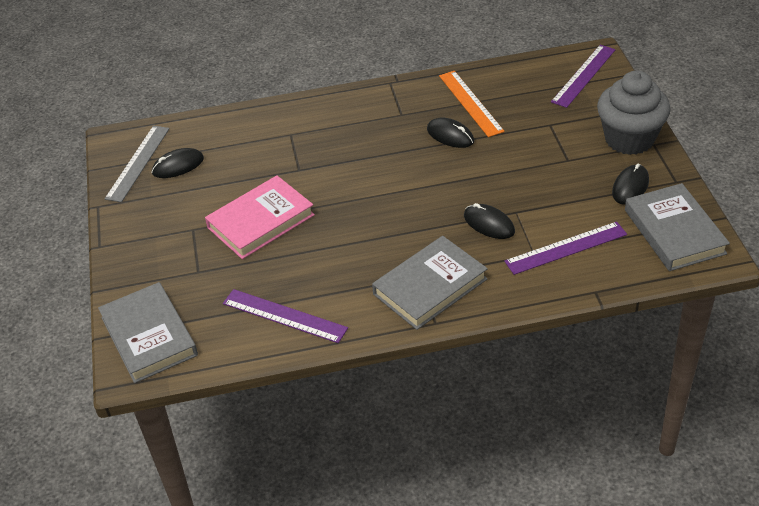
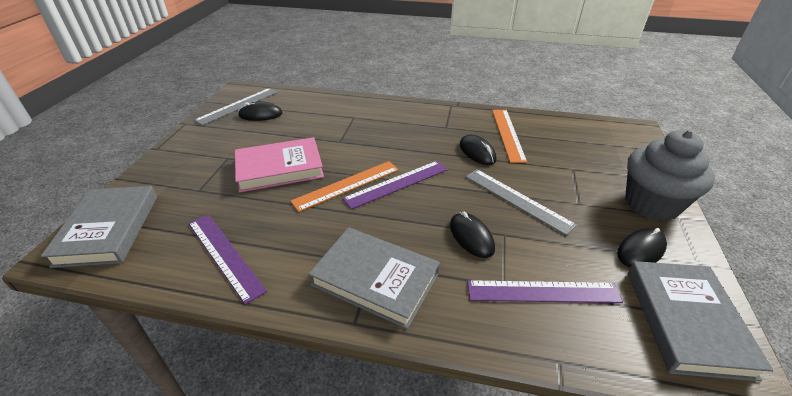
camera: 20 degrees right, 5 degrees down
grey book [372,236,488,330] -> grey book turned 45 degrees clockwise [308,227,440,329]
purple ruler [551,45,616,108] -> purple ruler moved to [342,161,448,210]
none -> orange ruler [290,161,399,212]
none -> grey ruler [466,169,577,235]

